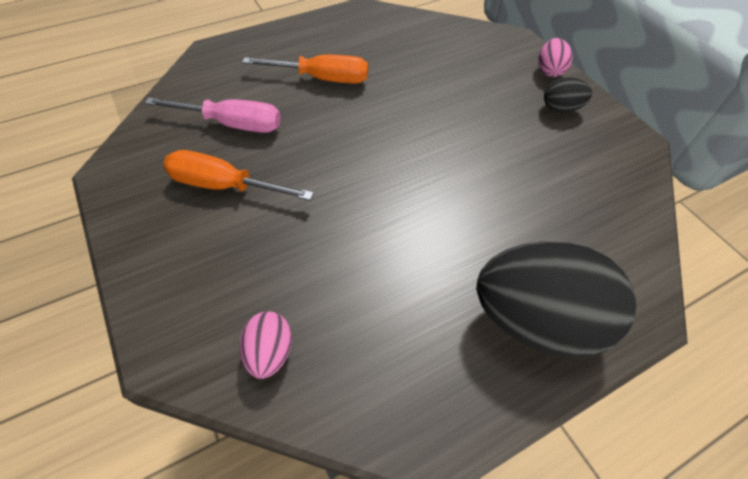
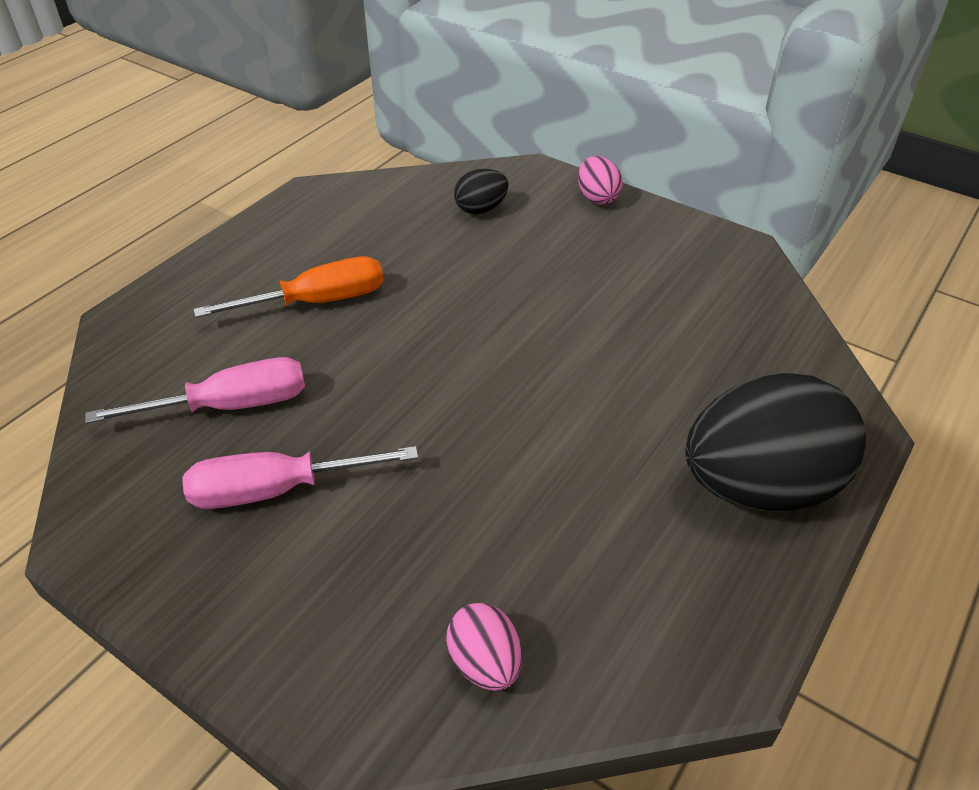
camera: 25 degrees left, 10 degrees down
orange screwdriver [163,150,314,201] -> pink screwdriver [182,446,418,509]
black egg [544,77,592,113] -> black egg moved to [454,169,508,214]

